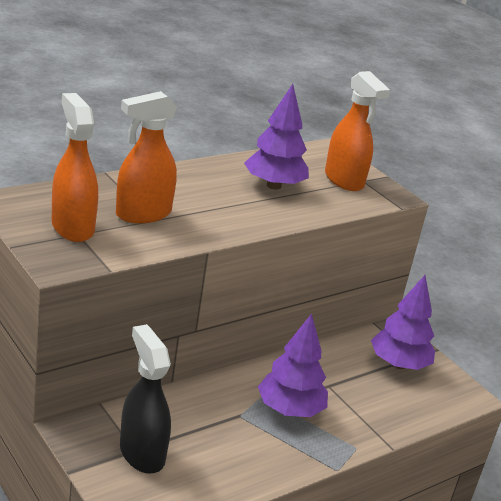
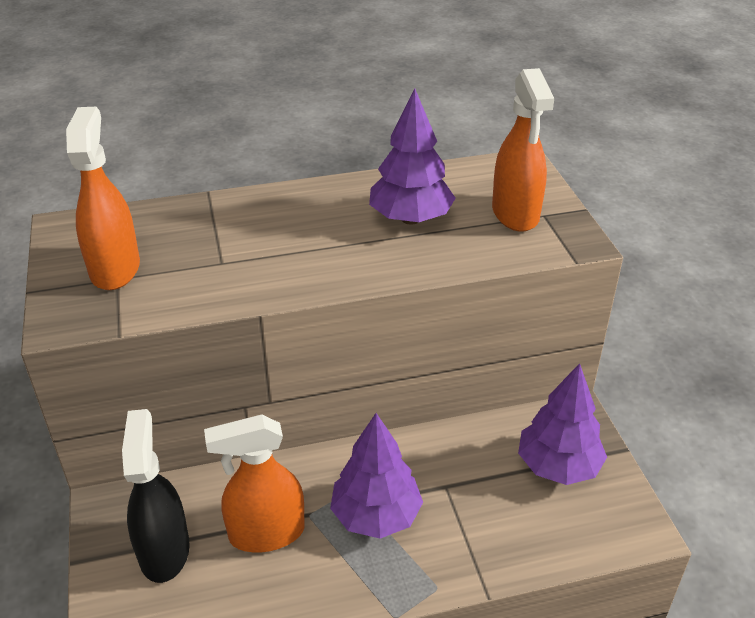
camera: 25 degrees right, 10 degrees up
orange spray bottle [116,91,177,223] -> orange spray bottle moved to [204,415,305,552]

